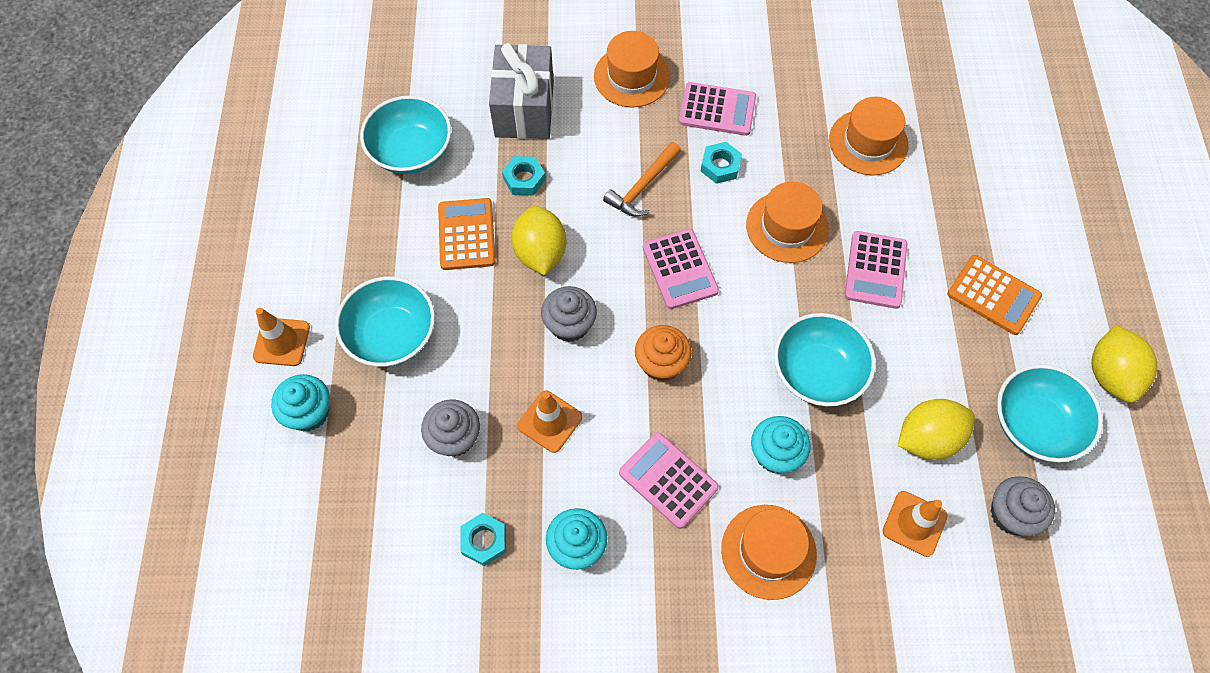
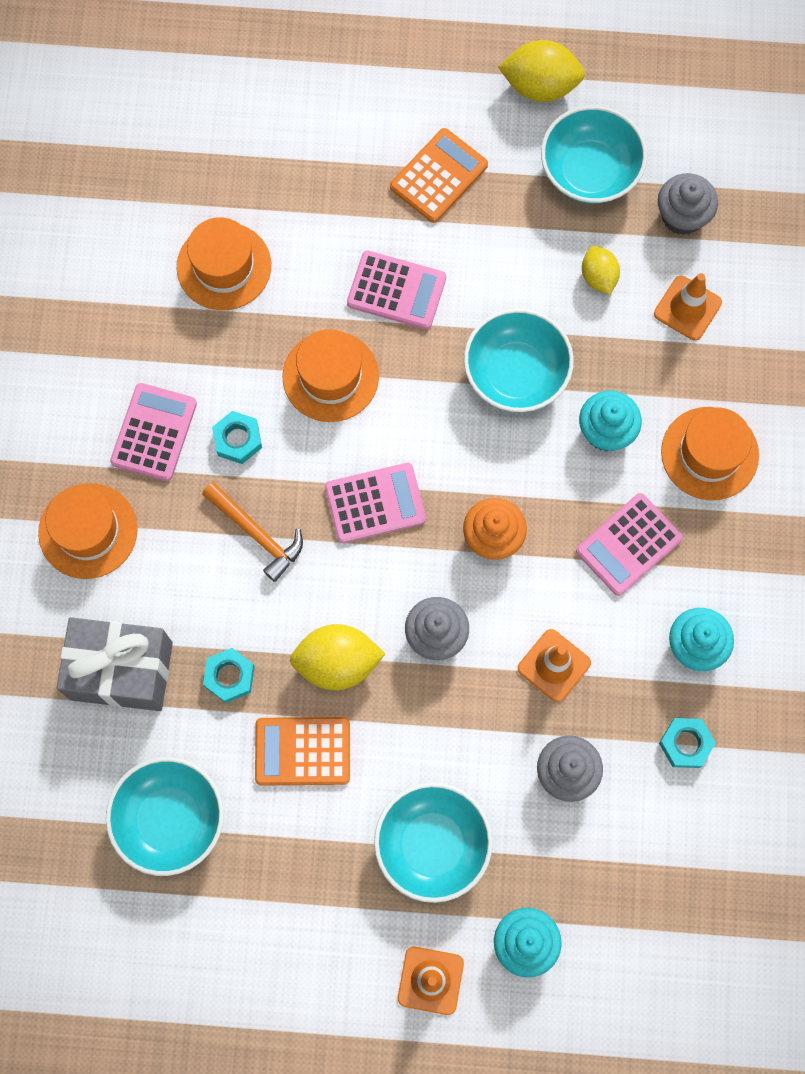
camera: 85 degrees left, 10 degrees up
yellow lemon [898,399,975,460] -> yellow lemon [582,246,620,295], size x0.61

